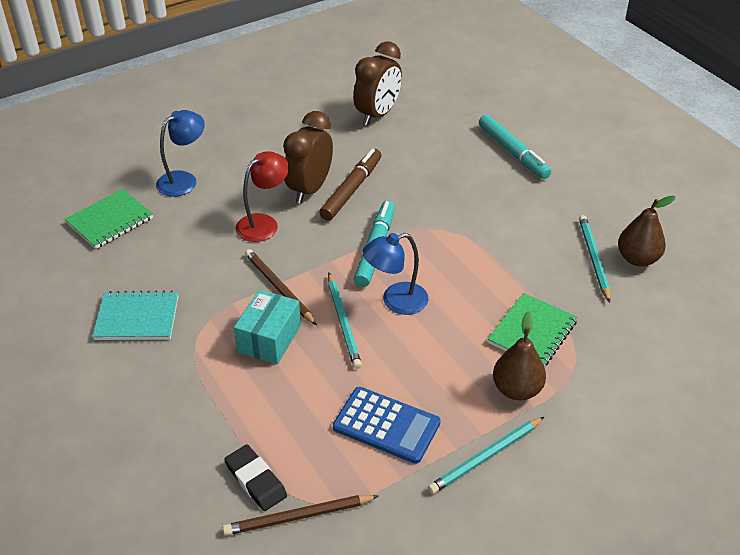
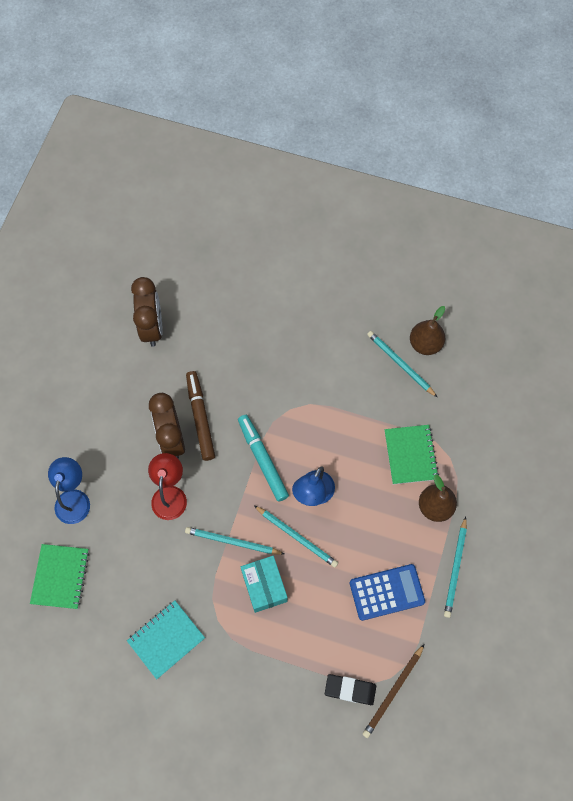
camera: 40 degrees left, 25 degrees up
brown pencil [245,249,317,325] -> turquoise pencil [185,527,284,555]
turquoise marker [479,114,551,179] -> none

